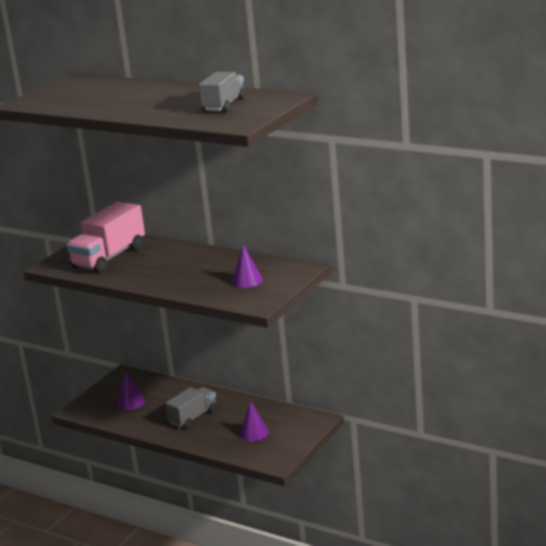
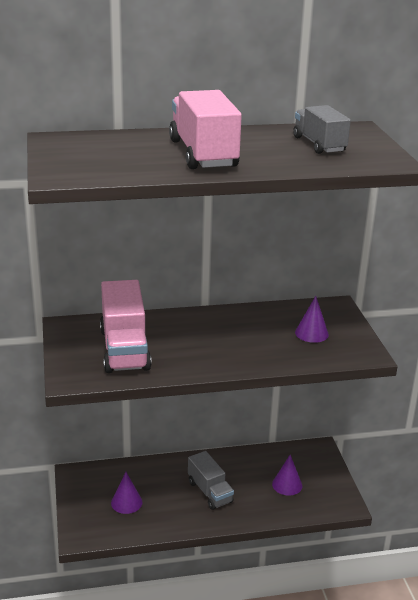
camera: 45 degrees left, 5 degrees up
grey truck [165,387,217,428] -> grey truck turned 150 degrees clockwise [188,451,234,510]
none -> pink truck [169,90,242,169]

